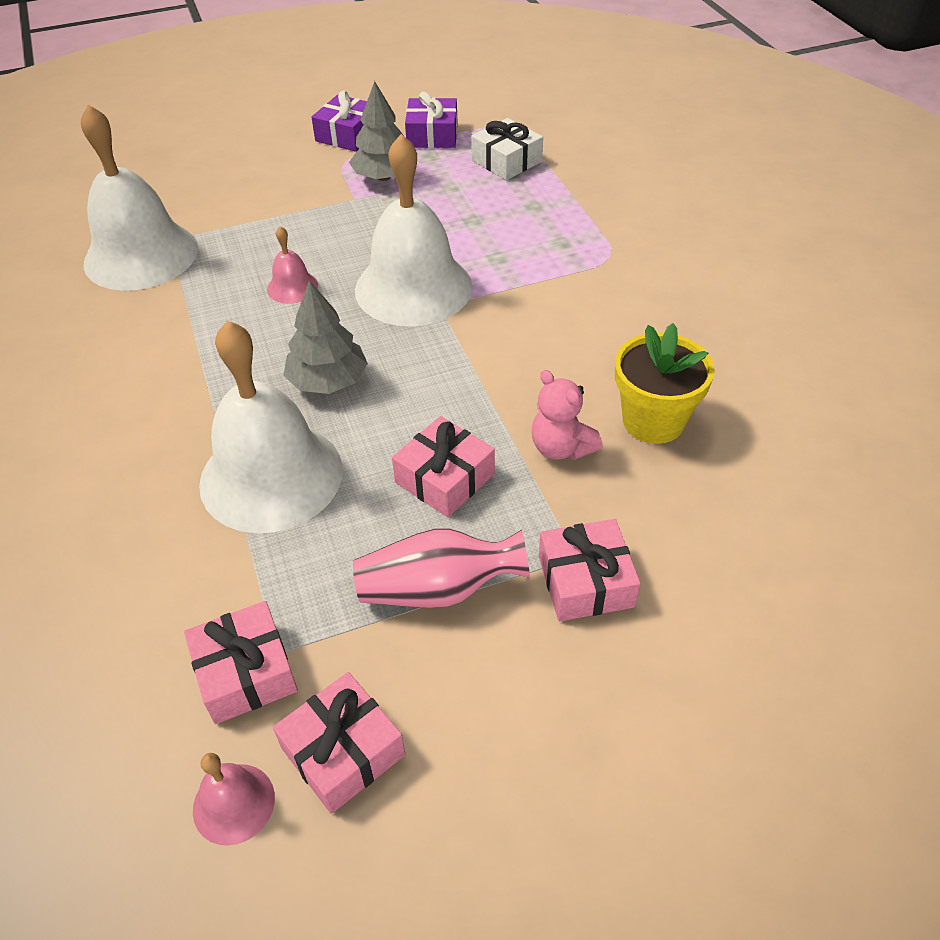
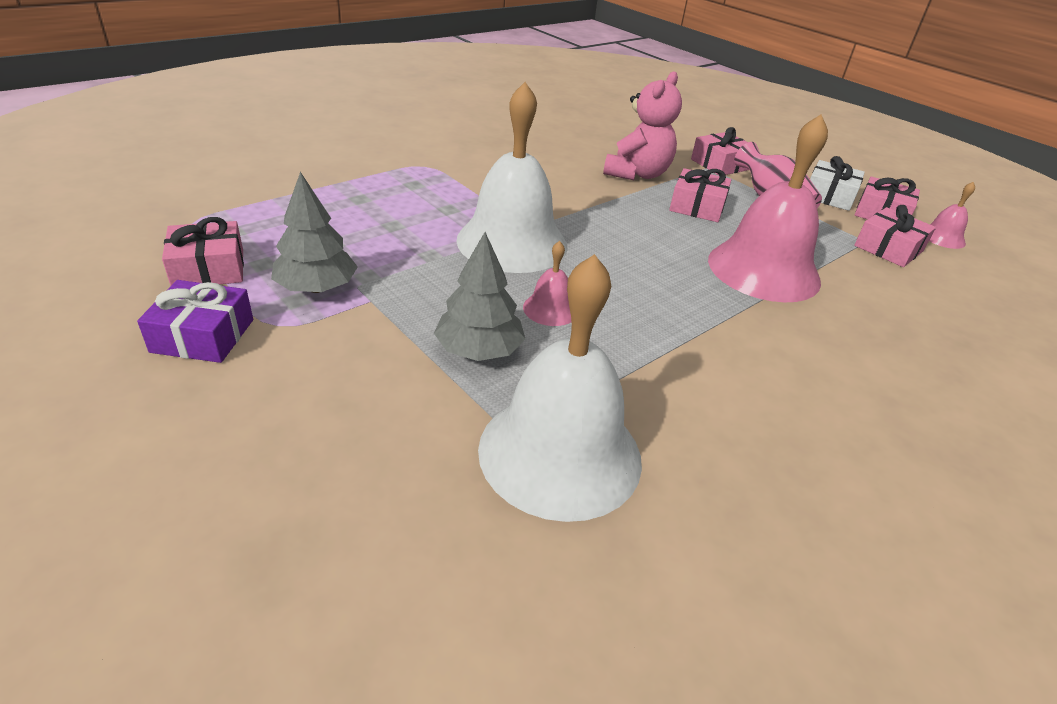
camera: 115 degrees left, 10 degrees down
white bell [199,321,343,533] -> pink bell [708,114,828,302]
grey tree [283,280,368,394] -> grey tree moved to [434,232,525,361]
purple gift [405,92,457,148] -> pink gift [162,217,244,286]
white gift [471,118,543,180] -> white gift moved to [810,156,865,211]
pink teddy bear [532,370,603,460] -> pink teddy bear [603,72,682,180], size x1.54
yellow flower pot [615,323,715,444] -> none

